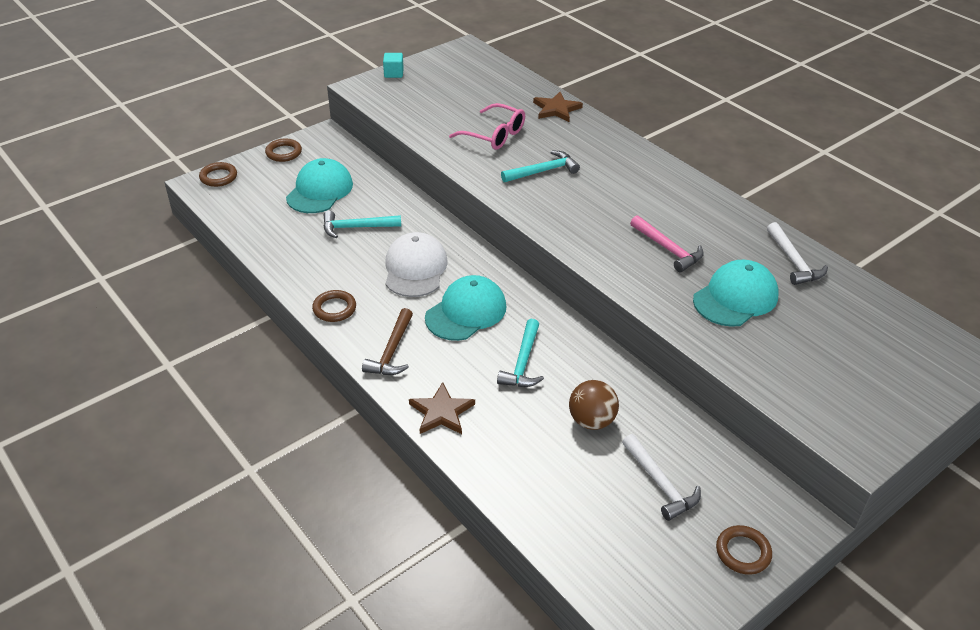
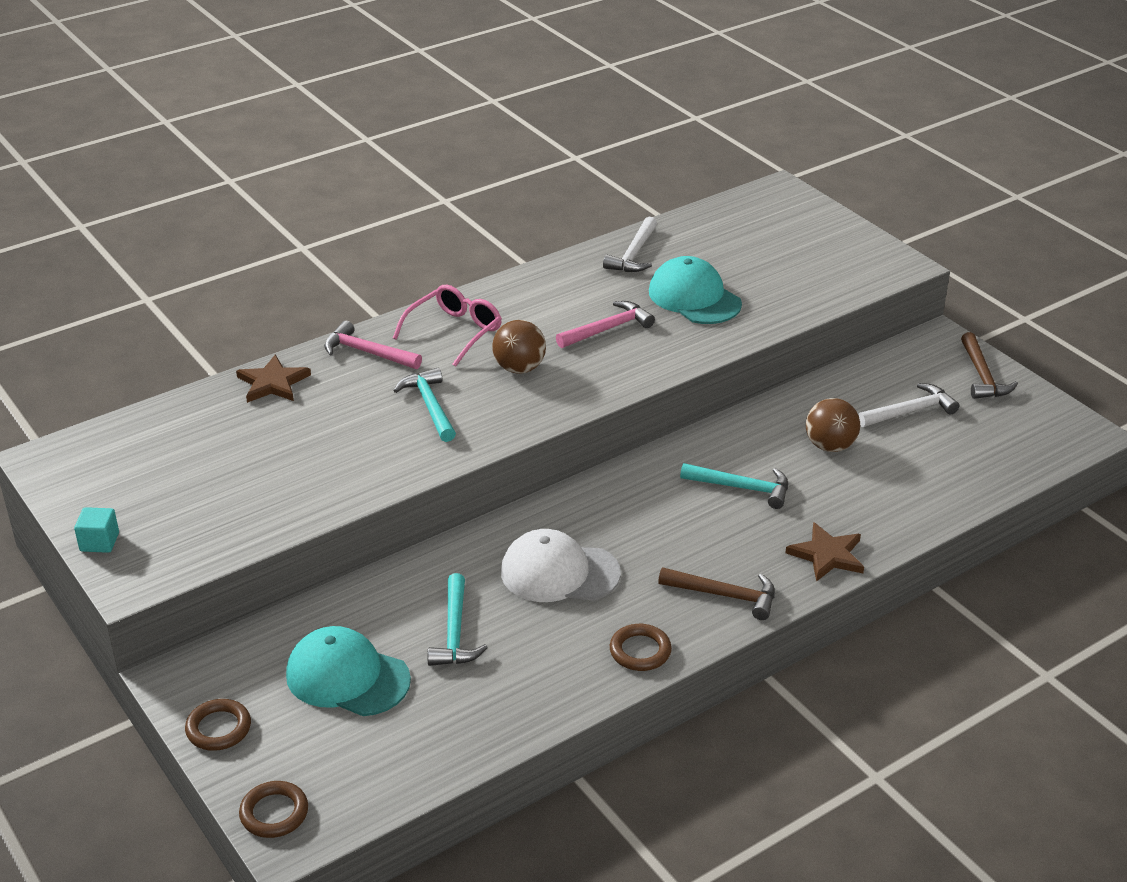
camera: 85 degrees left, 5 degrees down
turquoise cap [425,275,507,341] -> none
pink glasses [449,103,525,150] -> pink glasses moved to [393,285,502,367]
brown ring [716,525,772,575] -> brown hammer [961,332,1018,399]
white hammer [767,222,828,285] -> white hammer turned 120 degrees clockwise [603,217,657,272]
none -> pink hammer [324,321,422,369]
none -> brown ball [492,320,546,374]

